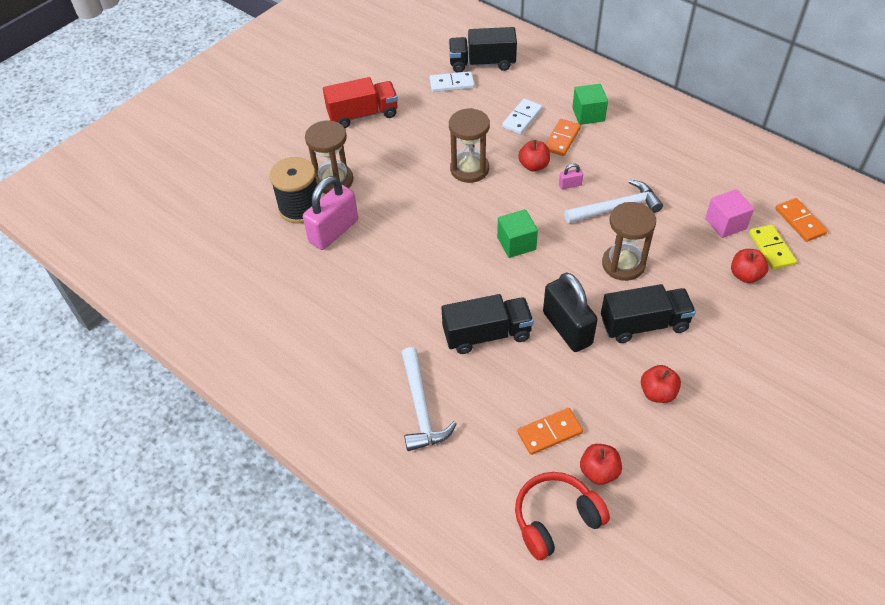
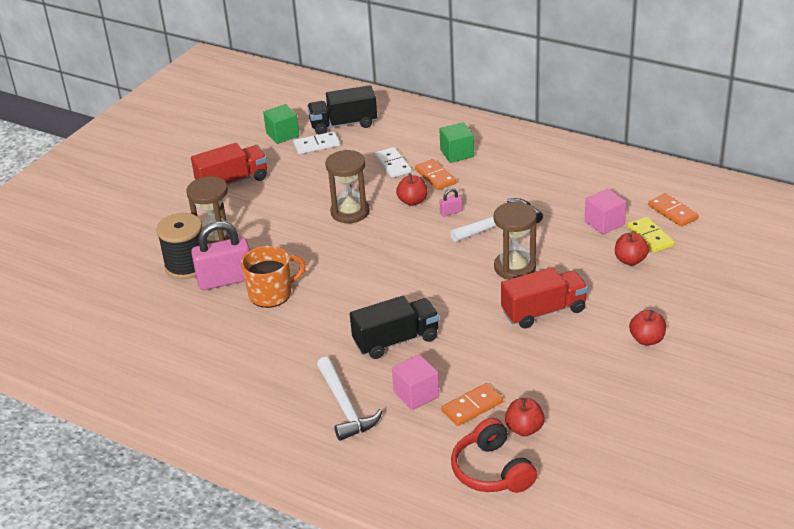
camera: 10 degrees left, 15 degrees down
pink padlock [303,176,358,250] -> pink padlock turned 45 degrees clockwise [191,221,250,290]
green cube [497,209,538,258] -> green cube moved to [263,104,300,144]
white domino [502,99,543,134] -> white domino turned 45 degrees counterclockwise [375,147,412,178]
red headphones [515,472,610,560] -> red headphones turned 75 degrees counterclockwise [451,418,537,493]
black padlock [543,272,598,352] -> none
orange domino [545,119,581,156] -> orange domino turned 45 degrees counterclockwise [415,159,456,190]
black truck [601,284,696,343] -> red truck [501,267,588,329]
red apple [641,365,681,403] -> red apple moved to [629,310,666,345]
none -> orange mug [241,246,306,308]
none -> pink cube [392,354,439,410]

